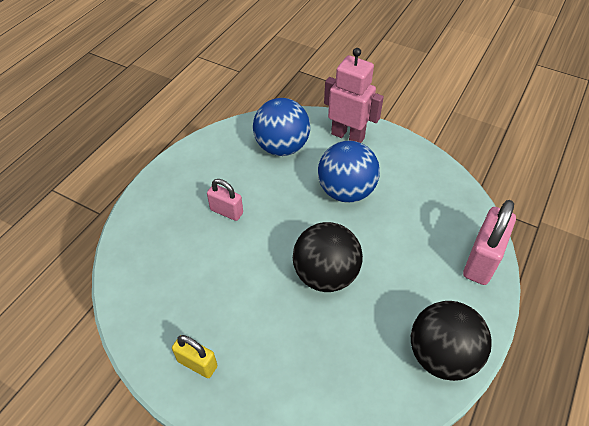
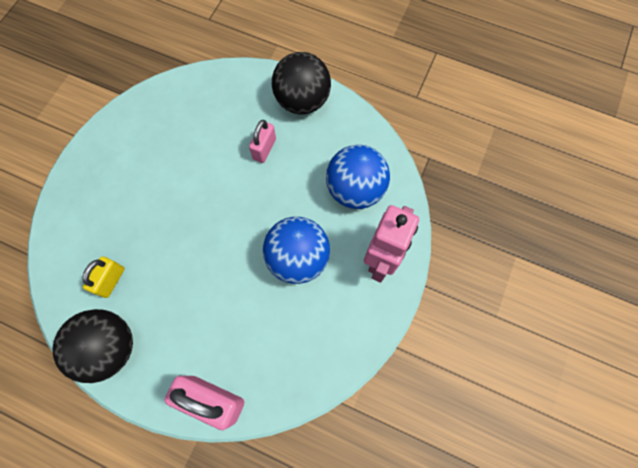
camera: 85 degrees right, 20 degrees up
yellow padlock [172,335,218,378] -> yellow padlock moved to [82,257,125,298]
black ball [293,222,363,292] -> black ball moved to [272,52,331,114]

